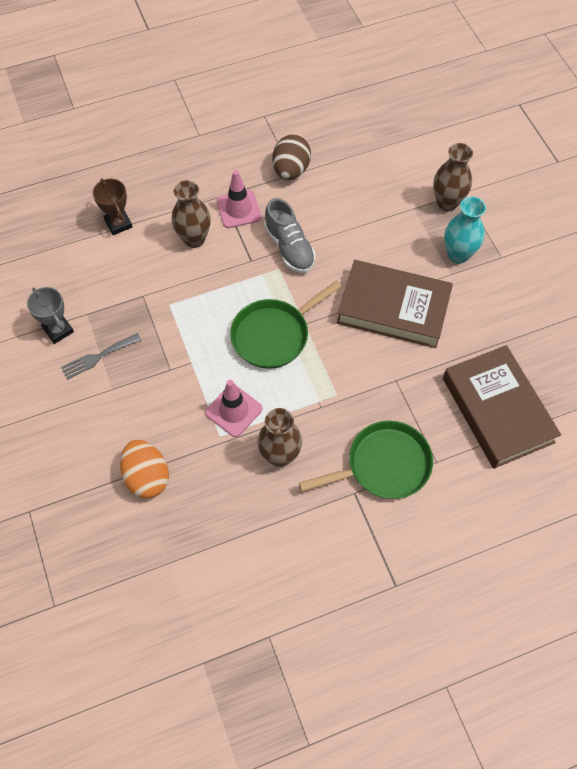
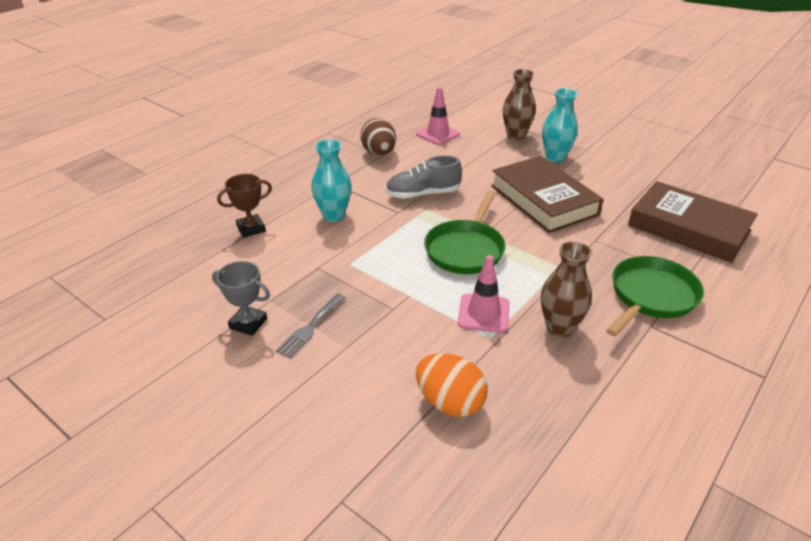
camera: 30 degrees left, 25 degrees down
brown trophy [93,178,132,235] -> brown trophy turned 60 degrees counterclockwise [217,174,272,238]
brown vase [172,180,211,248] -> turquoise vase [311,140,352,222]
pink traffic cone [217,170,261,228] -> pink traffic cone moved to [416,87,460,145]
grey shoe [264,198,316,273] -> grey shoe turned 135 degrees clockwise [386,155,462,199]
brown book [337,260,453,348] -> brown book turned 75 degrees clockwise [491,156,603,233]

